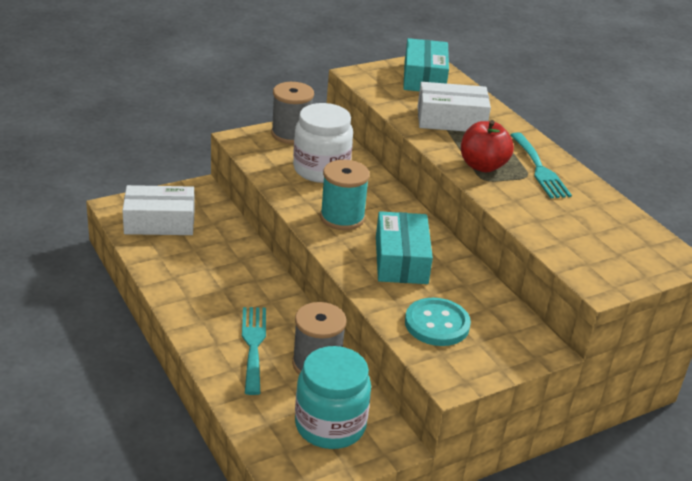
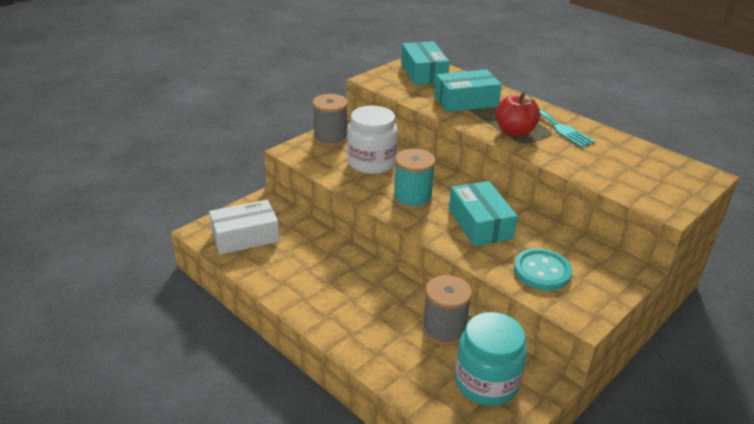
camera: 15 degrees left, 0 degrees up
turquoise fork [242,307,266,395] -> none
white box [418,82,491,132] -> turquoise box [434,69,502,112]

